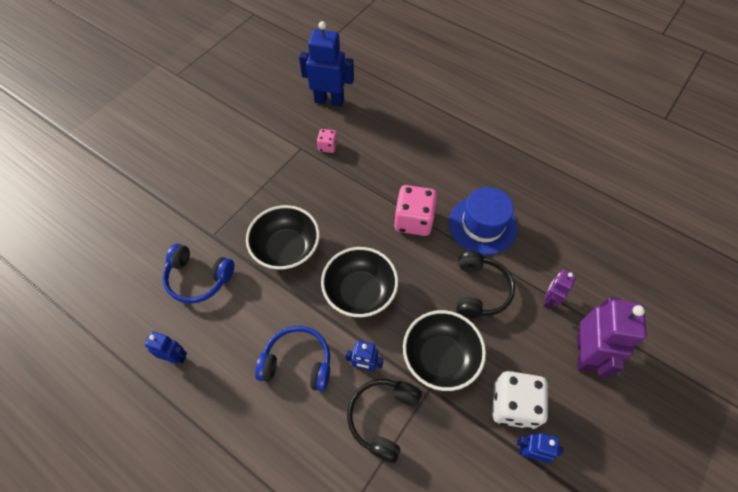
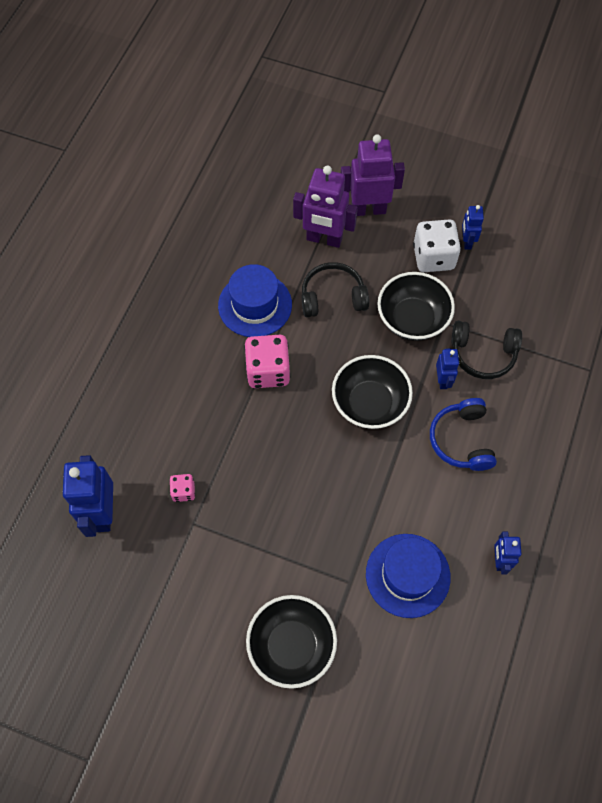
camera: 105 degrees left, 5 degrees up
blue headphones [162,244,234,304] -> blue hat [366,534,451,618]
black bowl [246,205,320,271] -> black bowl moved to [246,595,337,689]
purple robot [543,269,577,309] -> purple robot [293,166,358,248], size x1.87

